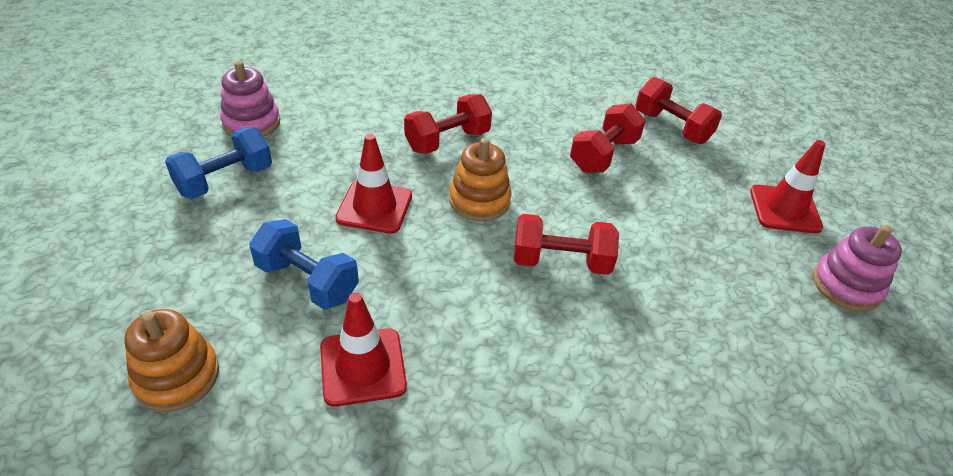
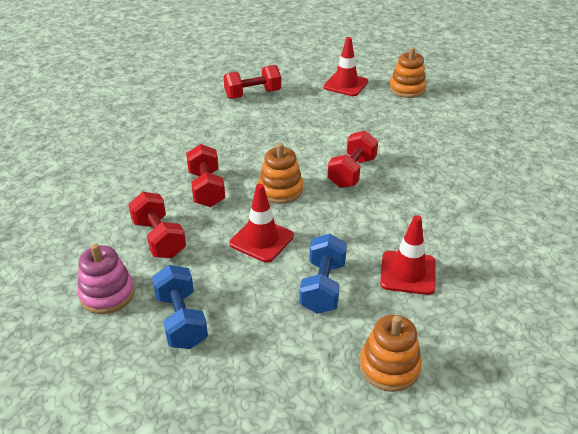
camera: 65 degrees left, 5 degrees down
blue dumbbell [249,219,359,309] -> blue dumbbell turned 45 degrees counterclockwise [300,234,347,314]
red dumbbell [570,103,646,173] -> red dumbbell moved to [128,192,186,258]
pink stacking toy [813,225,902,311] -> orange stacking toy [389,47,427,98]

